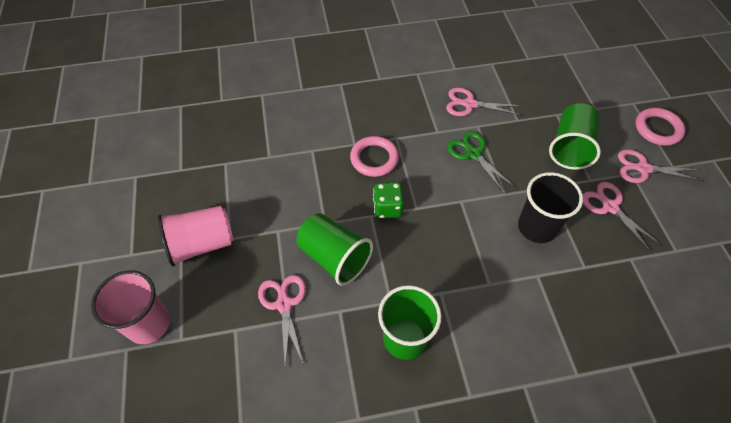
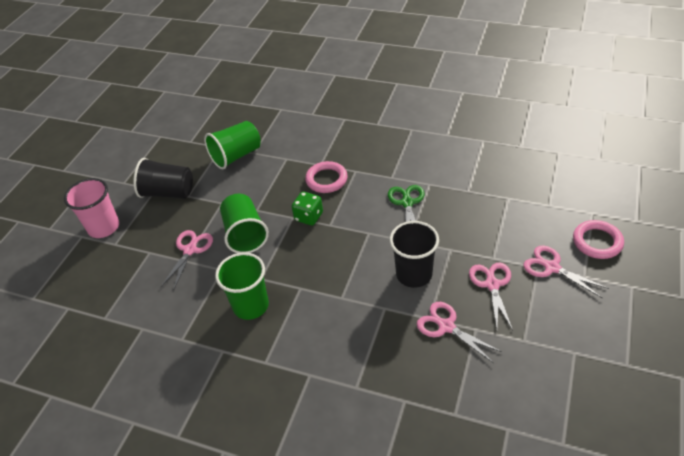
camera: 35 degrees right, 10 degrees down
pink cup [158,206,234,267] -> black cup [133,158,193,199]
pink scissors [446,88,522,116] -> pink scissors moved to [417,302,502,363]
green cup [549,103,601,170] -> green cup moved to [204,121,261,169]

